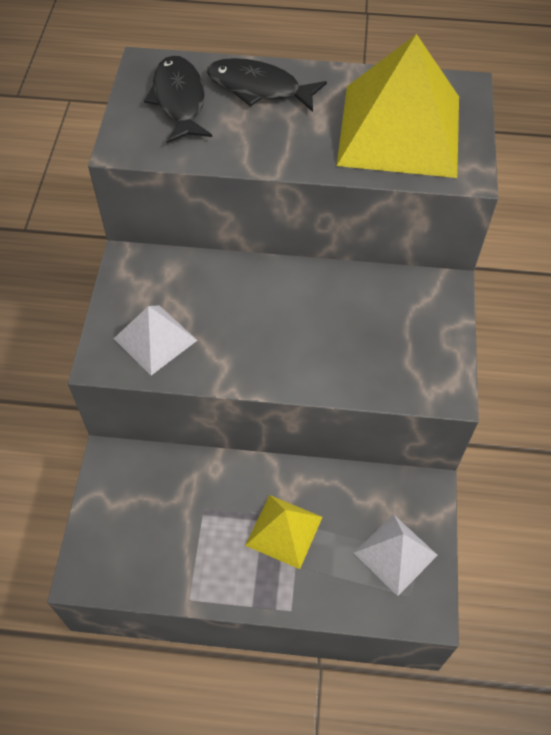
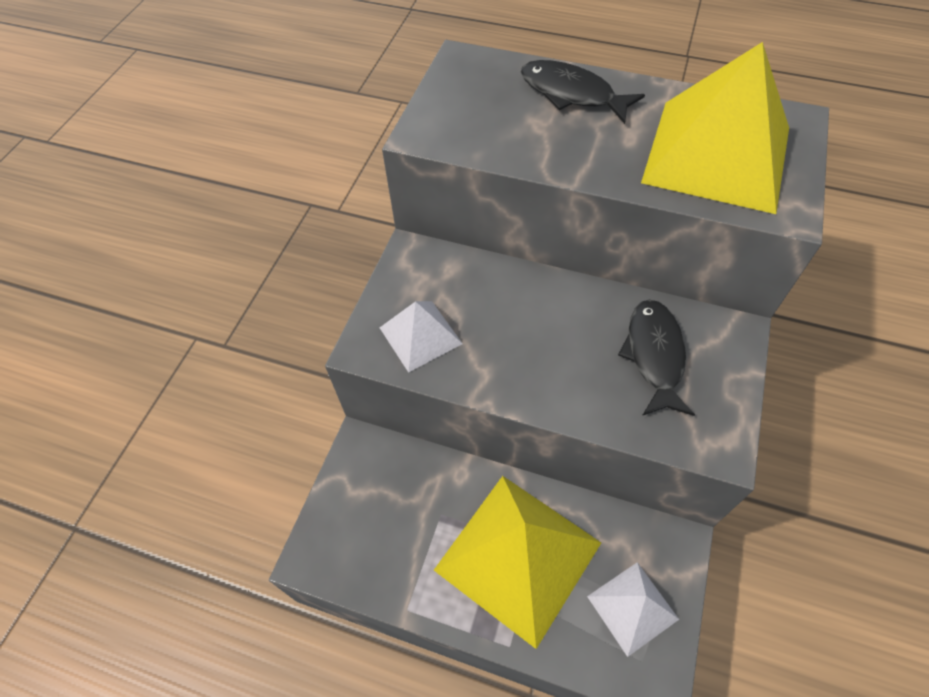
camera: 15 degrees right, 0 degrees up
black fish [144,56,212,143] -> black fish moved to [618,299,695,416]
yellow pyramid [245,495,322,569] -> yellow pyramid [434,476,601,649], size x1.95

